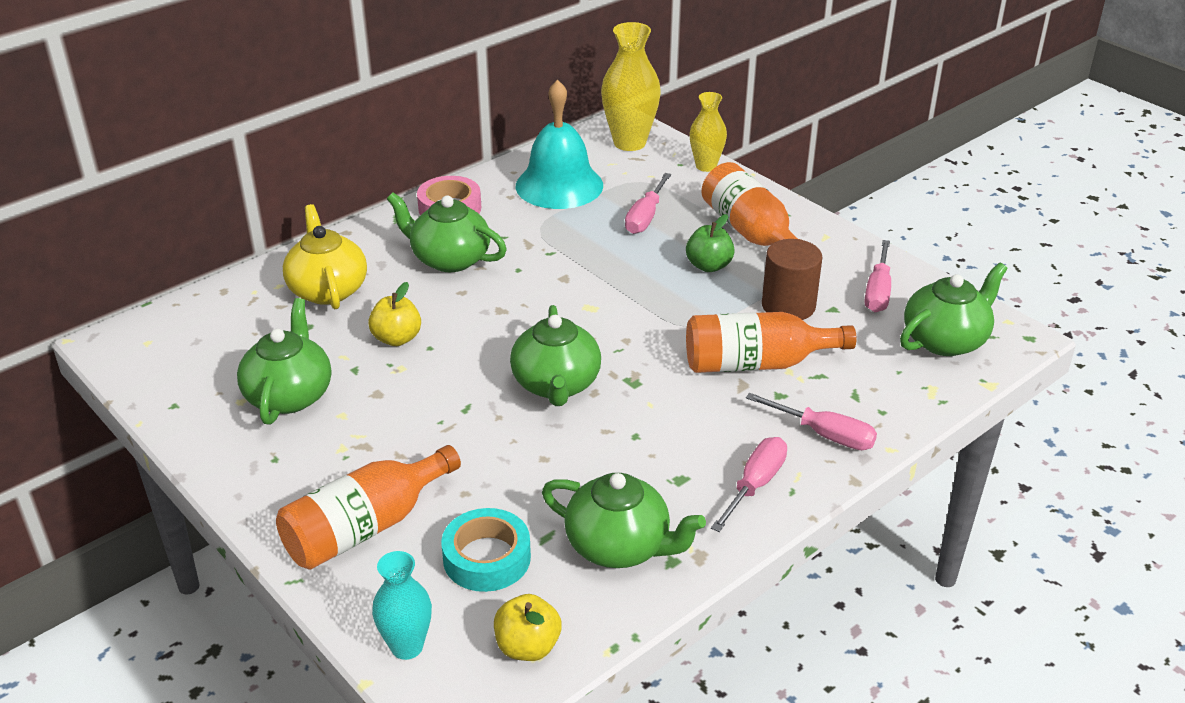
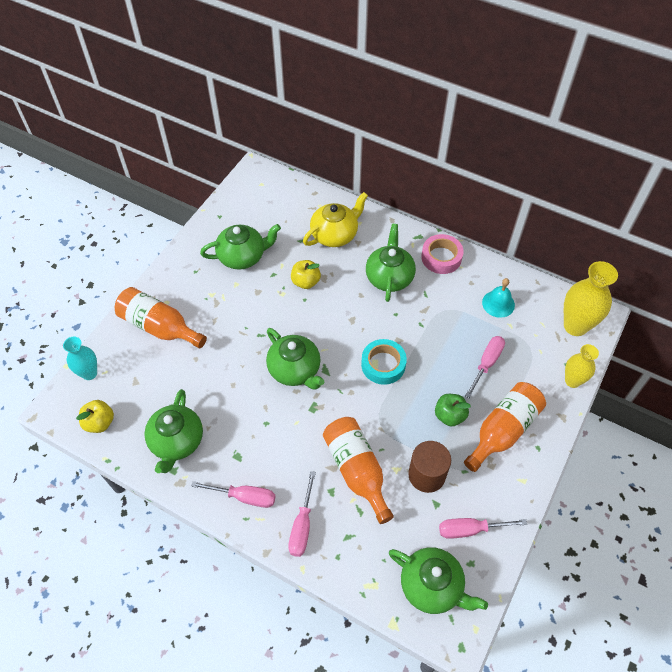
camera: 70 degrees right, 20 degrees up
turquoise tape [441,508,531,592] -> turquoise tape moved to [361,339,407,385]
green teapot [510,305,601,406] -> green teapot turned 105 degrees counterclockwise [266,328,324,389]
turquoise bell [515,79,603,209] -> turquoise bell [482,278,515,318], size x0.54
pink screwdriver [625,173,671,234] -> pink screwdriver turned 120 degrees clockwise [465,336,505,398]

